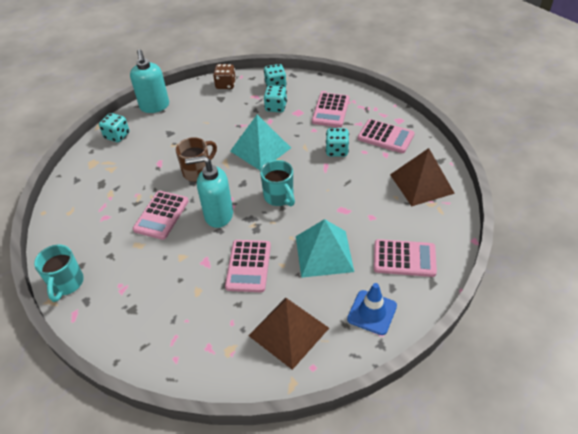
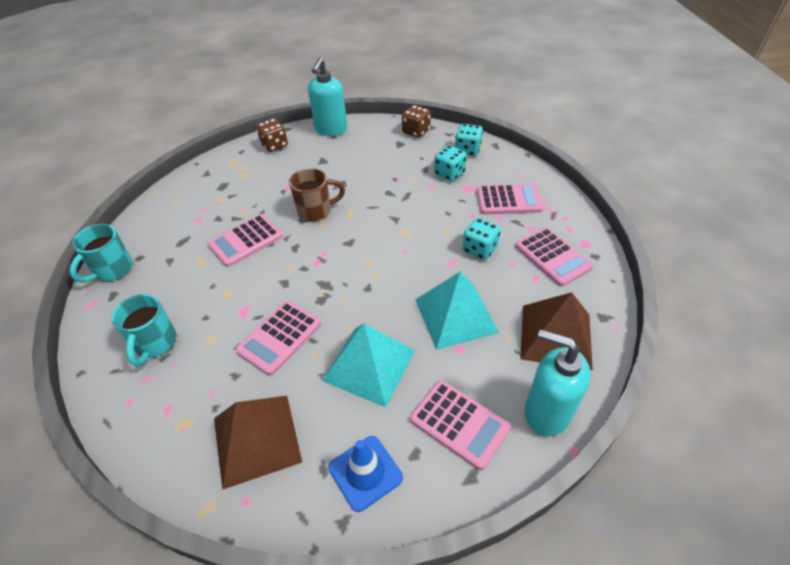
camera: 30 degrees right, 0 degrees up
turquoise dice [99,113,129,142] -> brown dice [256,119,288,152]
turquoise soap dispenser [185,156,233,228] -> turquoise soap dispenser moved to [525,329,590,436]
turquoise pyramid [230,115,291,170] -> turquoise pyramid moved to [415,271,499,350]
turquoise mug [260,160,295,206] -> turquoise mug moved to [111,294,177,366]
pink calculator [312,93,349,127] -> pink calculator turned 135 degrees counterclockwise [476,184,543,214]

